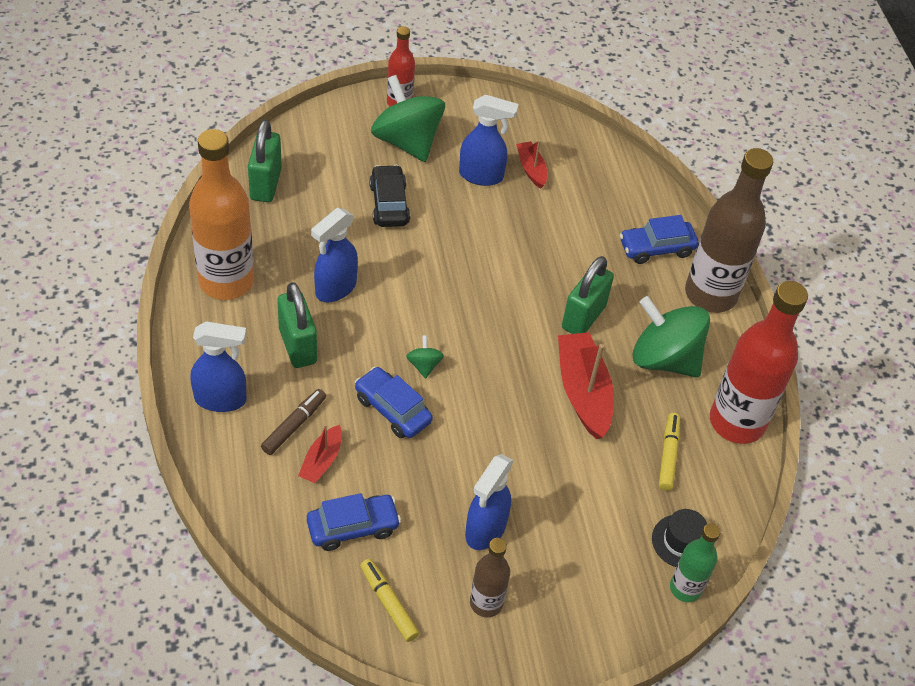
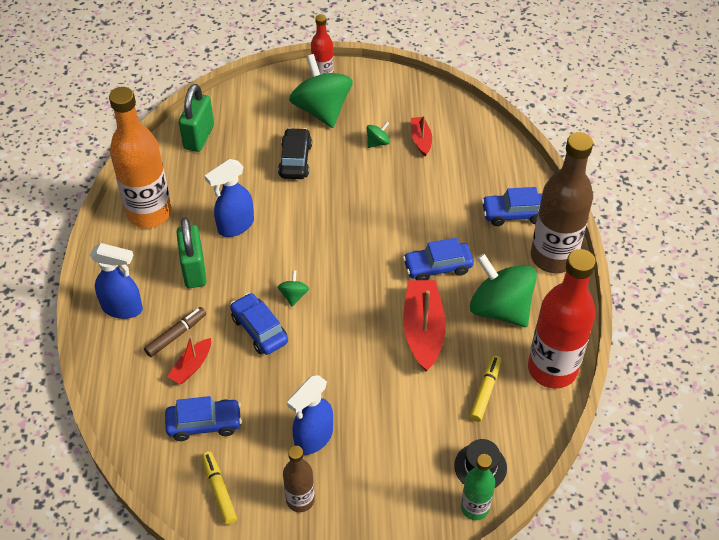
camera: 15 degrees right, 0 degrees up
blue spray bottle [459,95,519,186] -> green spinning top [367,121,390,148]
green padlock [562,256,614,334] -> blue car [403,238,474,280]

